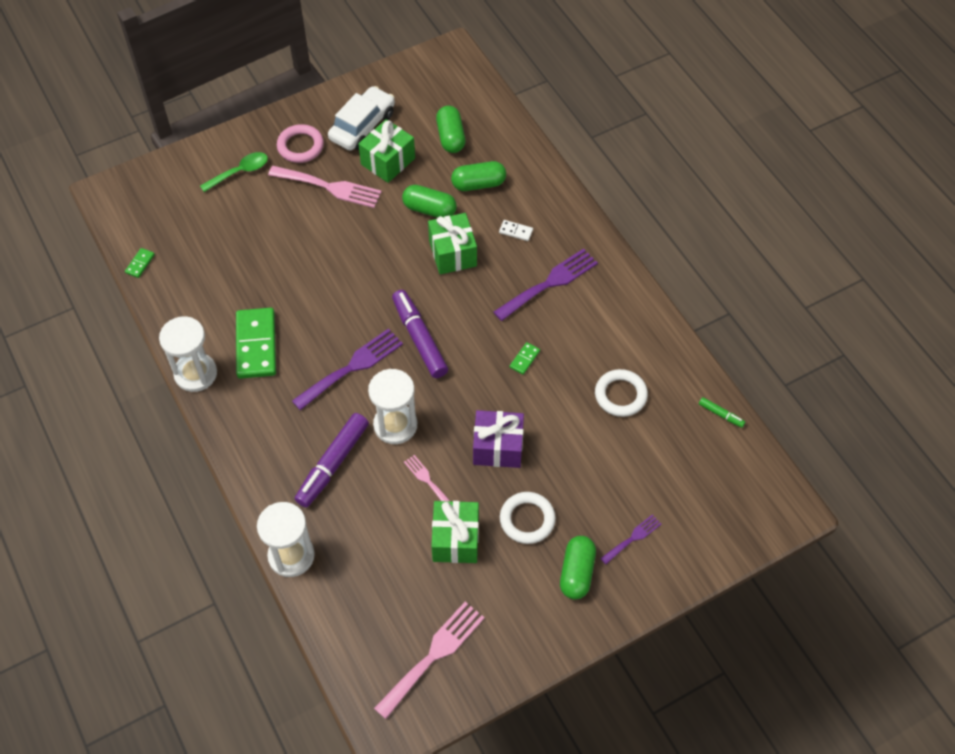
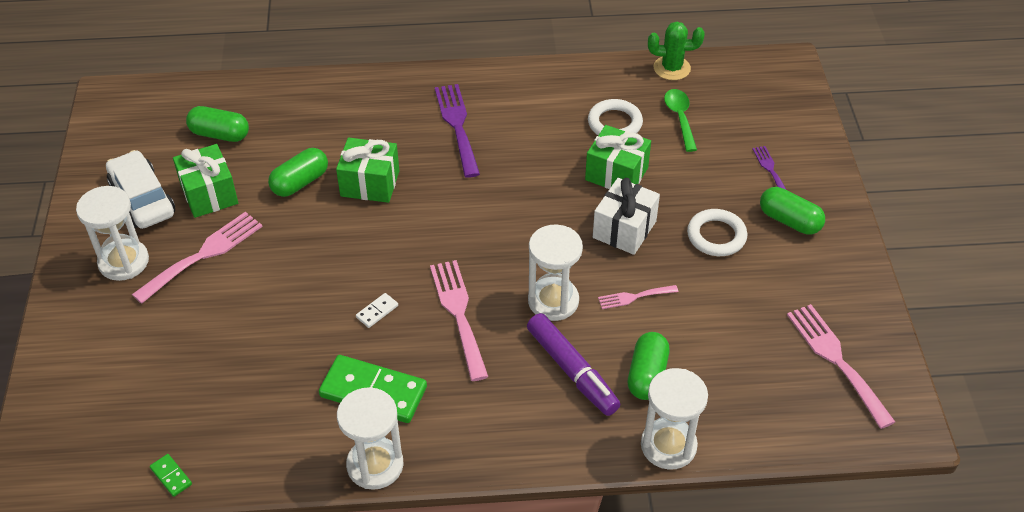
camera: 65 degrees left, 10 degrees down
green spoon [200,152,268,192] -> green spoon moved to [664,89,697,152]
pink ring [277,124,324,163] -> white hourglass [76,186,149,281]
purple fork [292,328,403,410] -> pink fork [430,260,488,381]
purple marker [392,290,448,378] -> none
green gift [431,501,479,563] -> green gift moved to [585,125,651,189]
green capsule [451,161,506,191] -> green capsule moved to [628,332,669,400]
purple gift [473,410,524,468] -> white gift [593,178,660,255]
white domino [499,220,533,241] -> white domino moved to [356,293,398,328]
green domino [510,342,540,375] -> none
green marker [699,397,745,428] -> green cactus [648,22,705,80]

